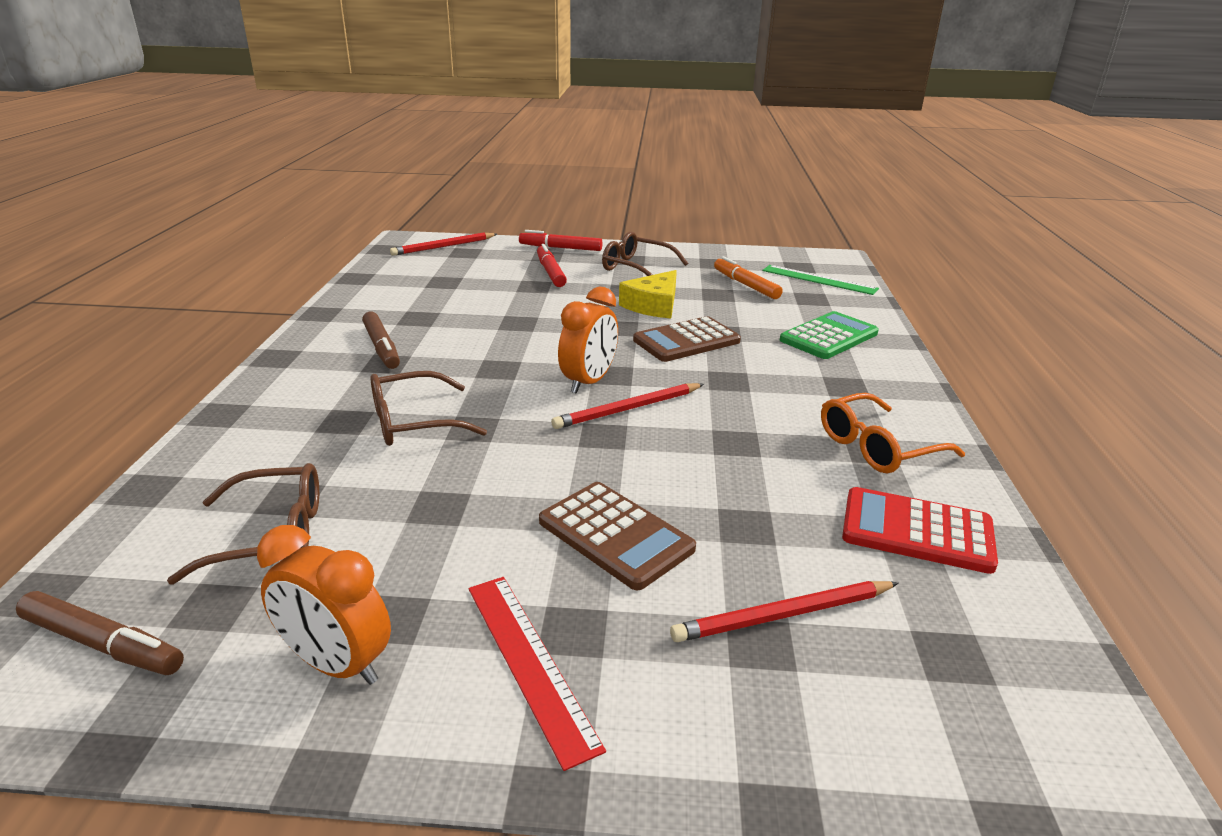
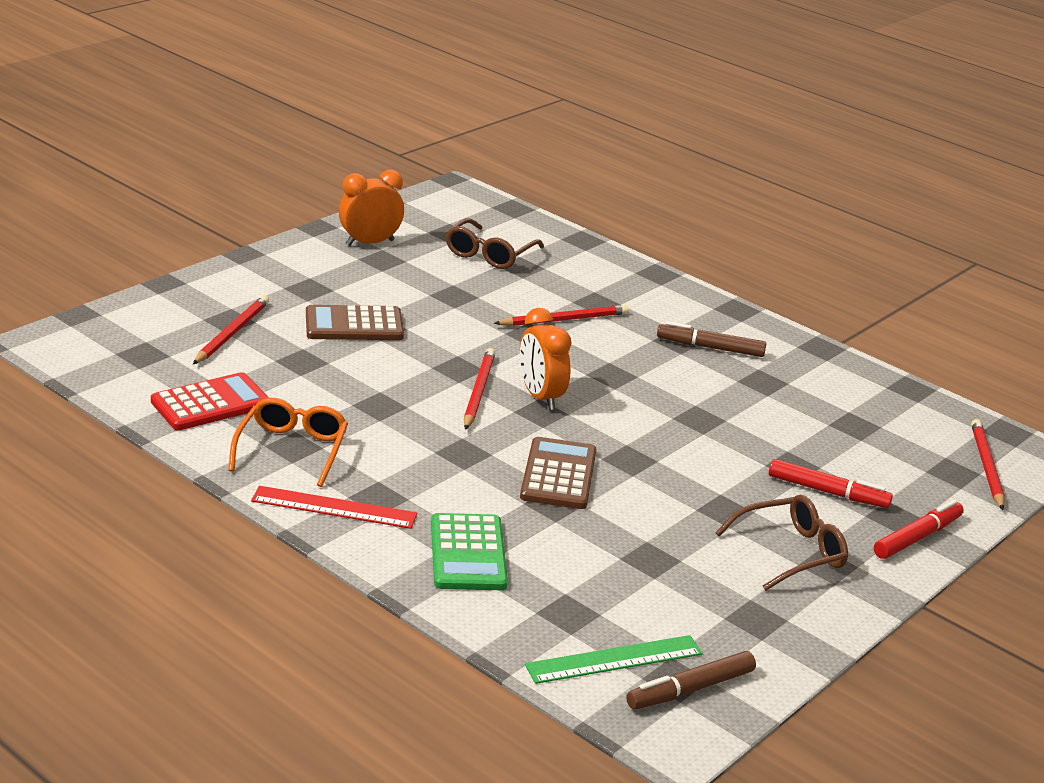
camera: 125 degrees right, 0 degrees up
brown marker [16,591,184,675] -> brown marker moved to [626,651,756,710]
brown glasses [370,371,487,446] -> red pencil [494,305,629,326]
red ruler [469,577,606,771] -> red ruler moved to [251,486,417,529]
yellow cheese [619,270,677,318] -> none
orange marker [714,256,783,299] -> none

